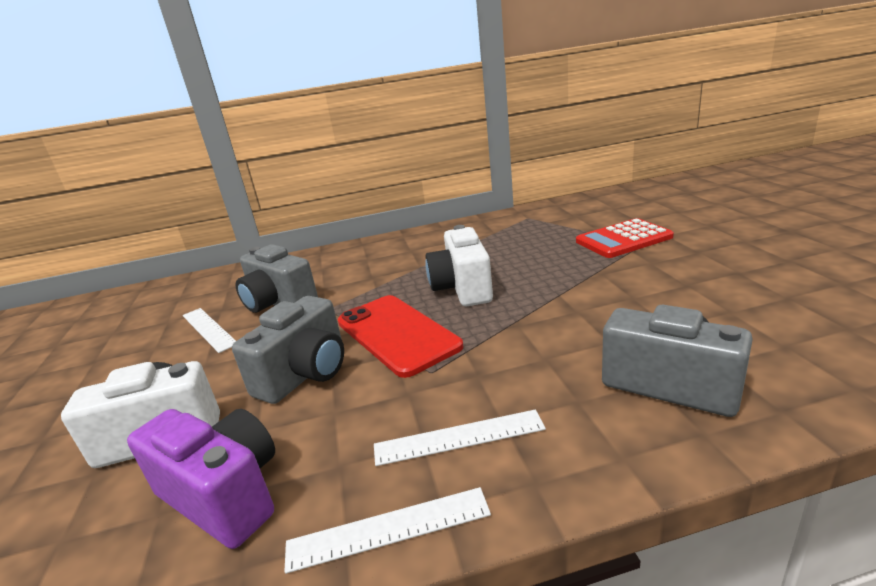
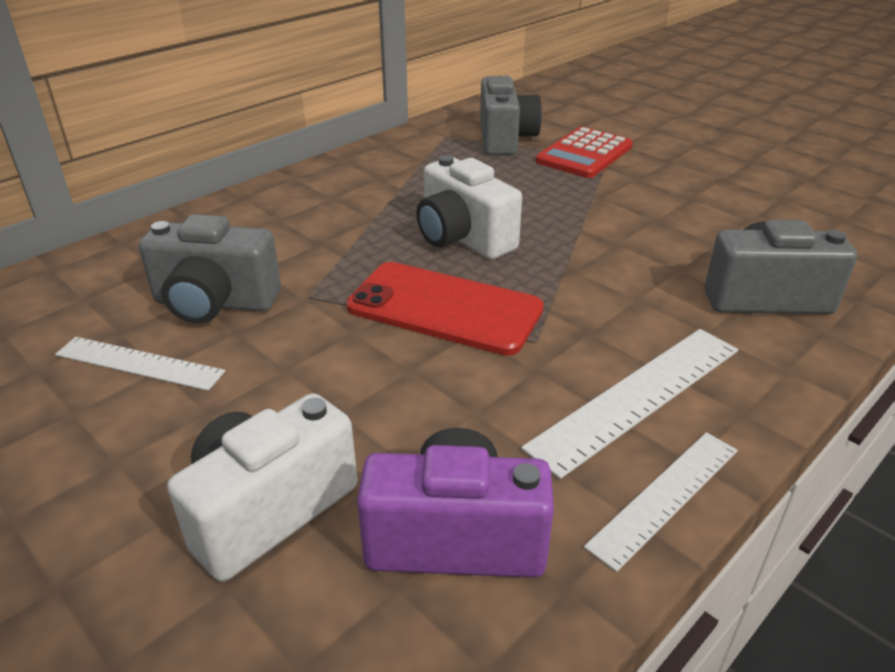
camera: 35 degrees left, 10 degrees up
grey camera [232,296,344,404] -> grey camera moved to [480,76,542,156]
white ruler [374,409,546,466] -> white ruler [521,329,738,479], size x1.50

